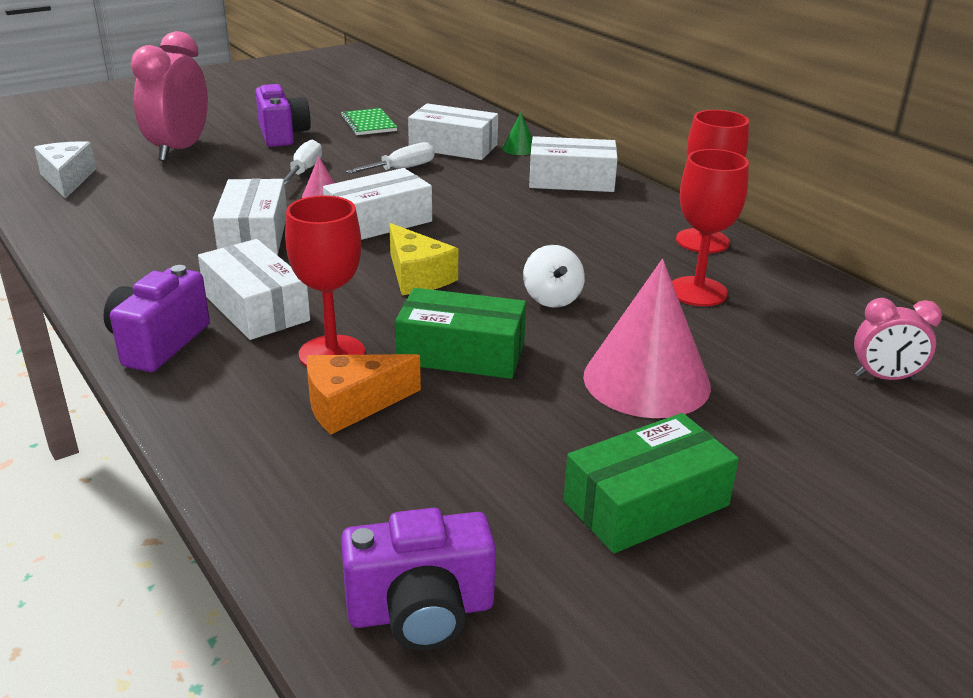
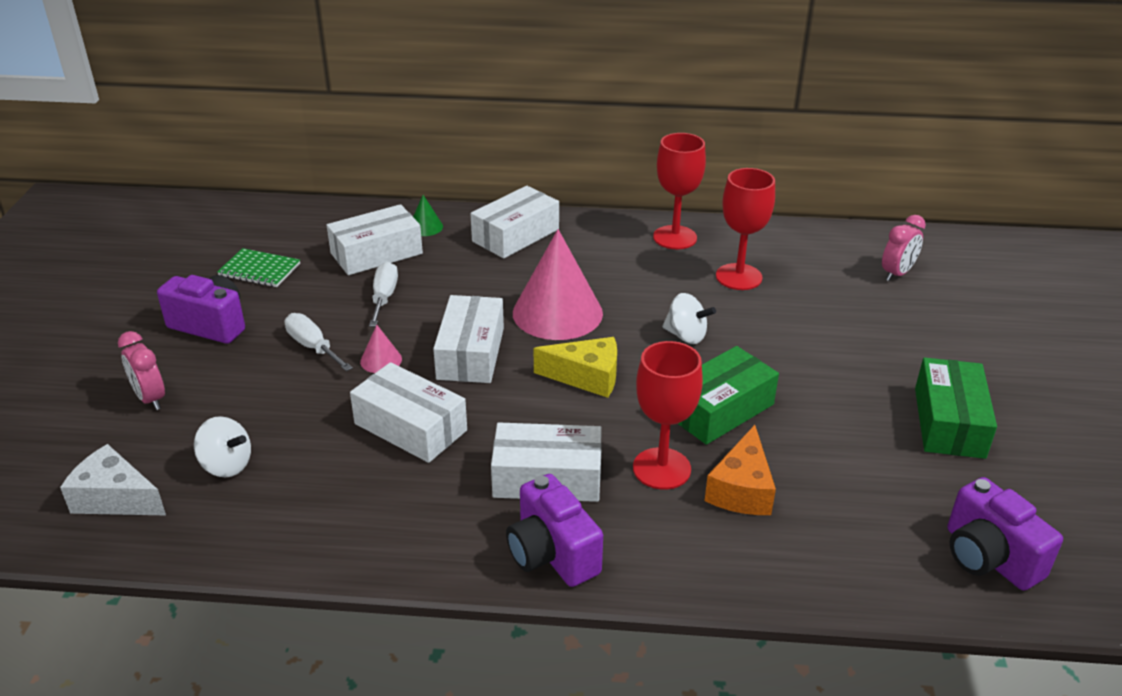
camera: 50 degrees left, 5 degrees up
pink clock [131,31,208,161] -> pink clock [118,331,165,410], size x0.54
purple camera [341,508,496,651] -> purple camera turned 120 degrees clockwise [947,477,1063,591]
pink cone [583,259,711,418] -> pink cone moved to [513,229,603,340]
none -> white spinning top [194,416,251,477]

